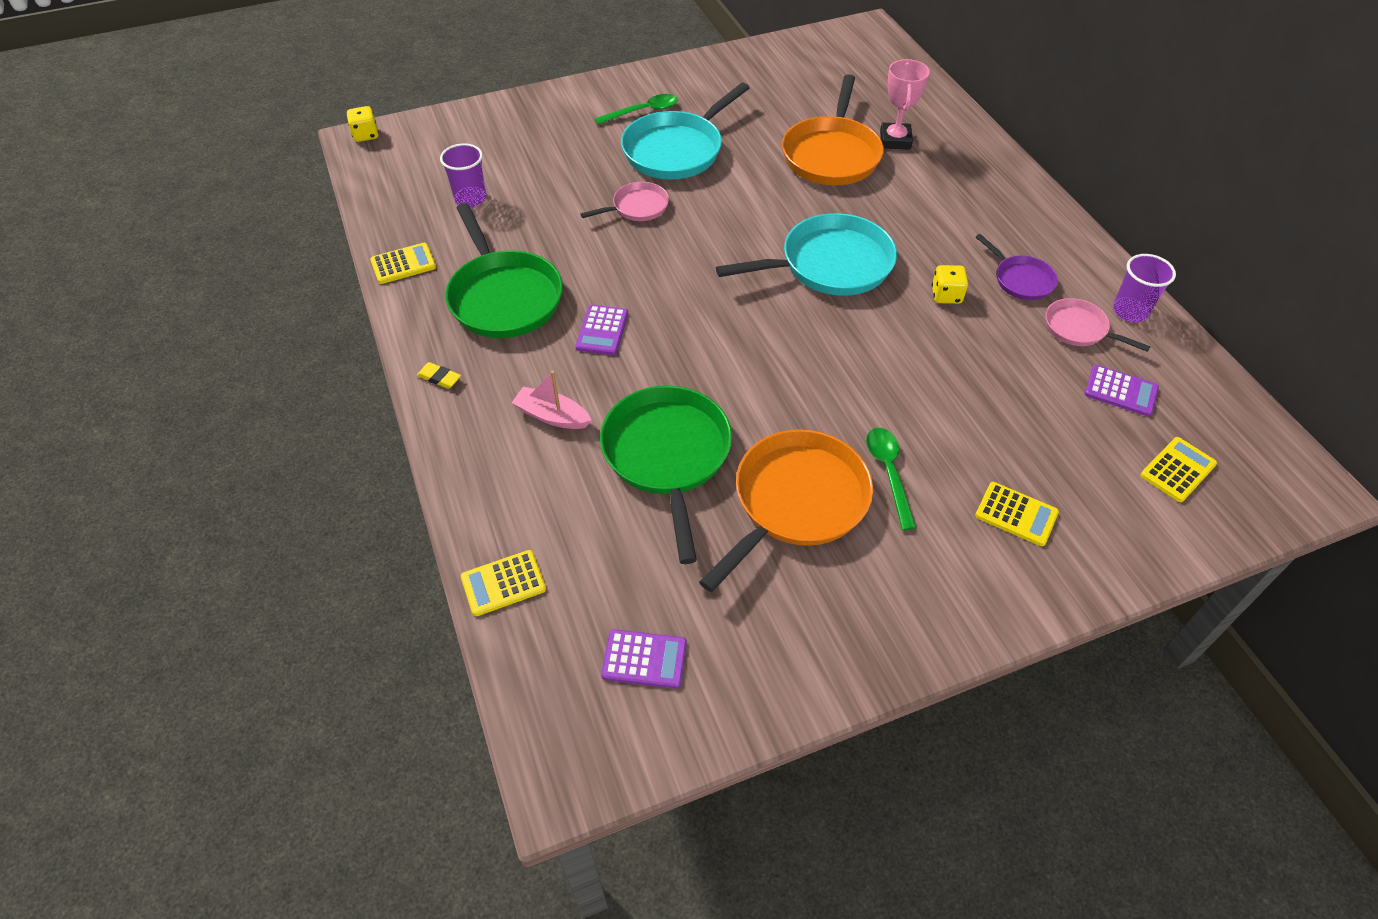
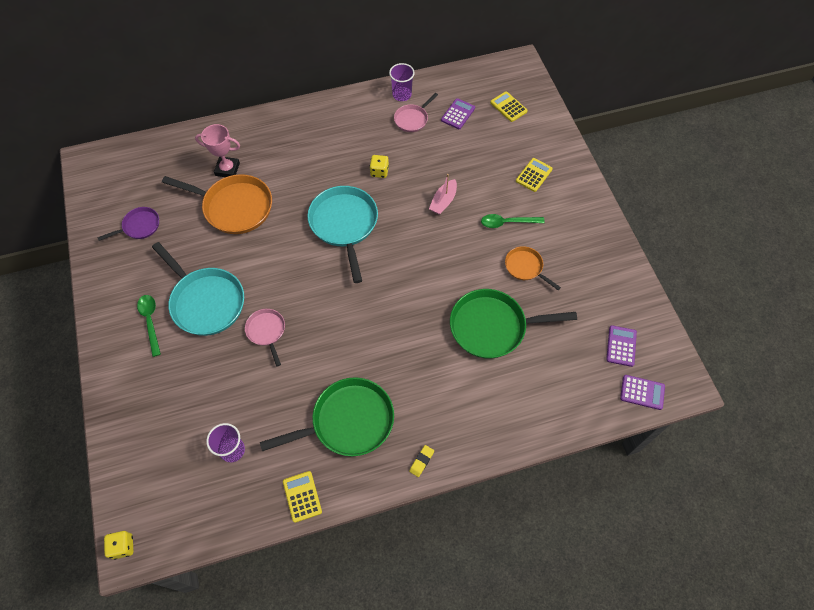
camera: 85 degrees left, 10 degrees up
yellow calculator [461,550,546,616] -> none
pink boat [512,371,591,429] -> pink boat moved to [429,174,457,215]
purple calculator [575,305,628,355] -> purple calculator moved to [620,375,665,410]
orange pan [699,429,873,592] -> orange pan [505,246,561,290], size x0.53
purple pan [976,234,1058,300] -> purple pan moved to [97,207,159,241]

